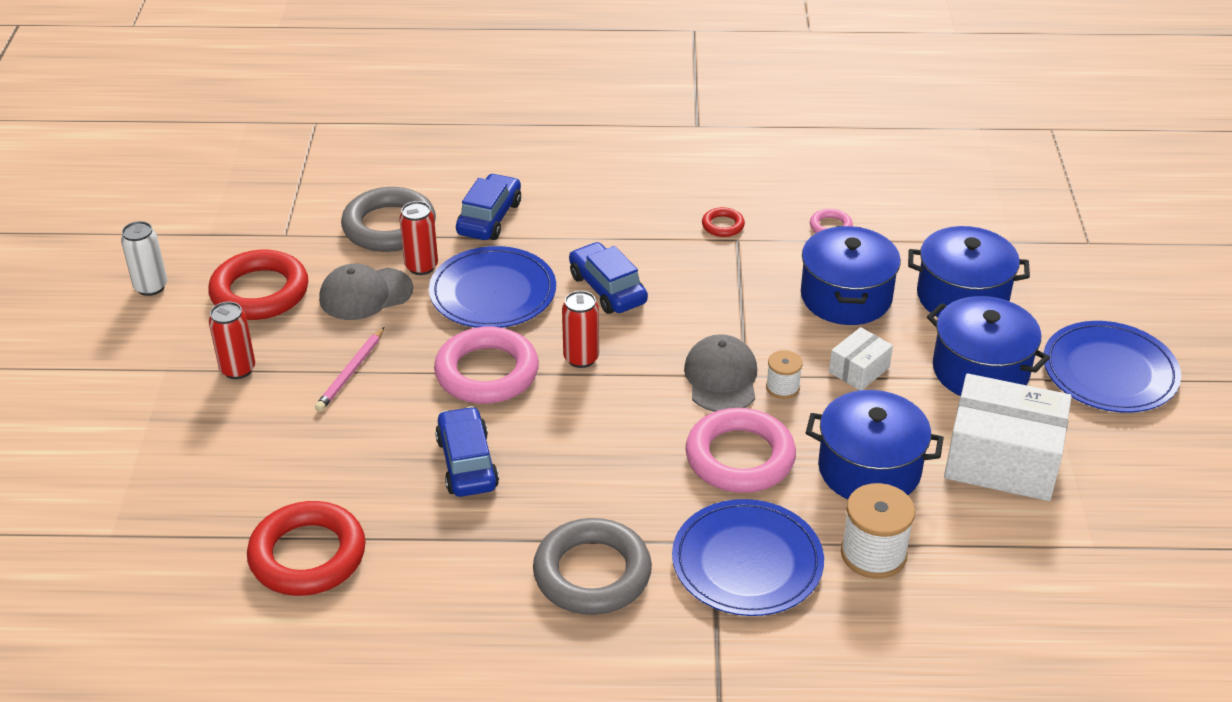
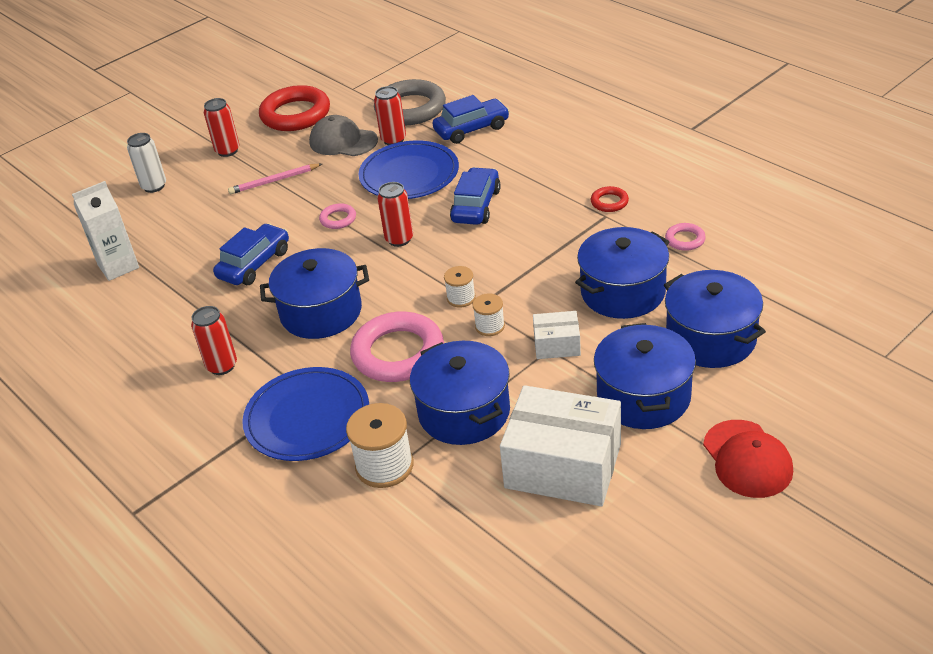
camera: 50 degrees right, 0 degrees up
white can [121,221,167,296] -> white can moved to [127,133,166,193]
red ring [247,501,366,596] -> white carton [72,181,139,281]
pink ring [434,327,539,404] -> pink ring [319,203,356,229], size x0.46
grey ring [533,518,652,615] -> red can [191,306,237,375]
grey cap [684,334,757,412] -> white spool [444,266,476,307]
white box [944,374,1072,501] -> white box turned 45 degrees counterclockwise [500,385,621,506]
blue plate [1044,321,1181,413] -> red cap [703,420,793,498]
none -> blue pot [260,248,369,339]

